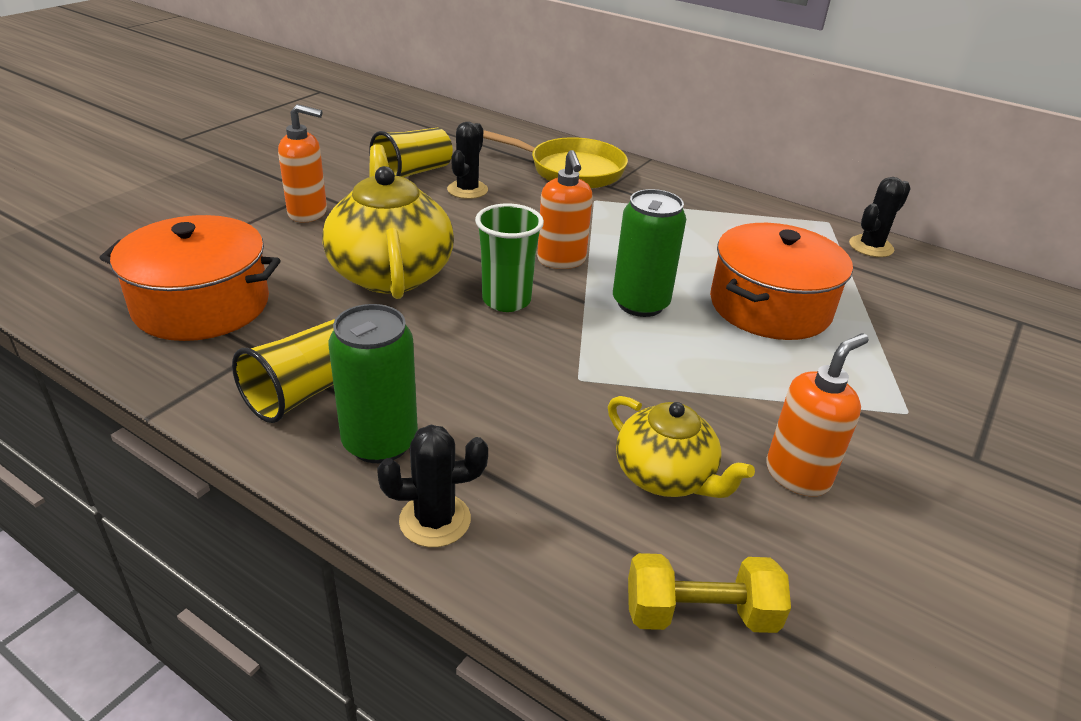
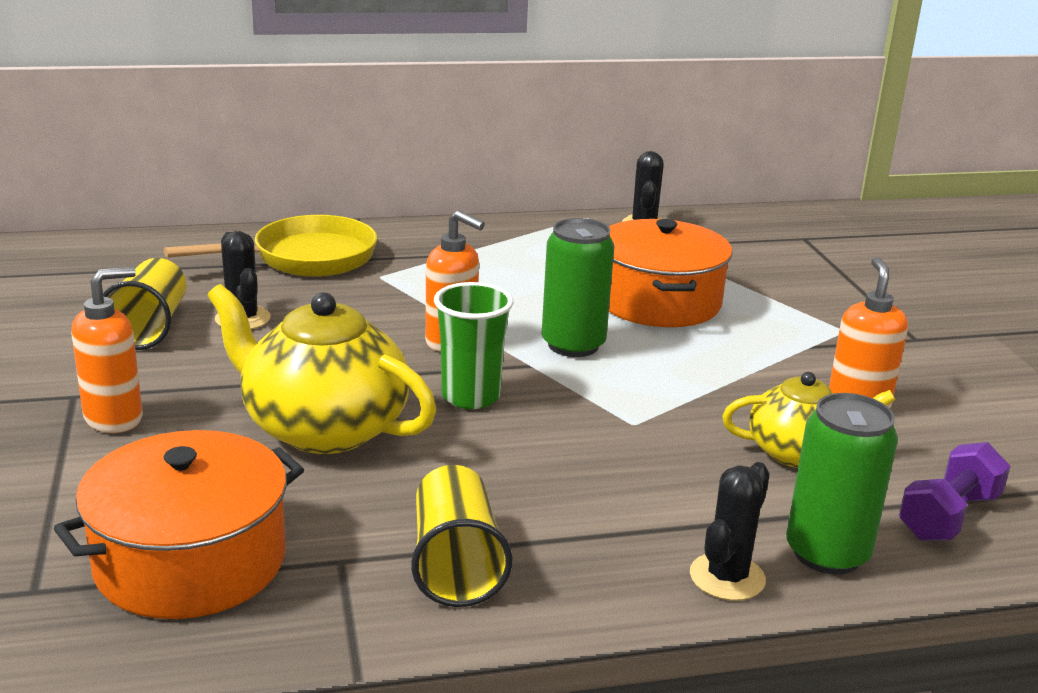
camera: 45 degrees left, 10 degrees down
green can [328,304,418,463] -> green can moved to [786,393,898,575]
yellow dumbbell [628,553,791,633] -> purple dumbbell [899,442,1011,541]

